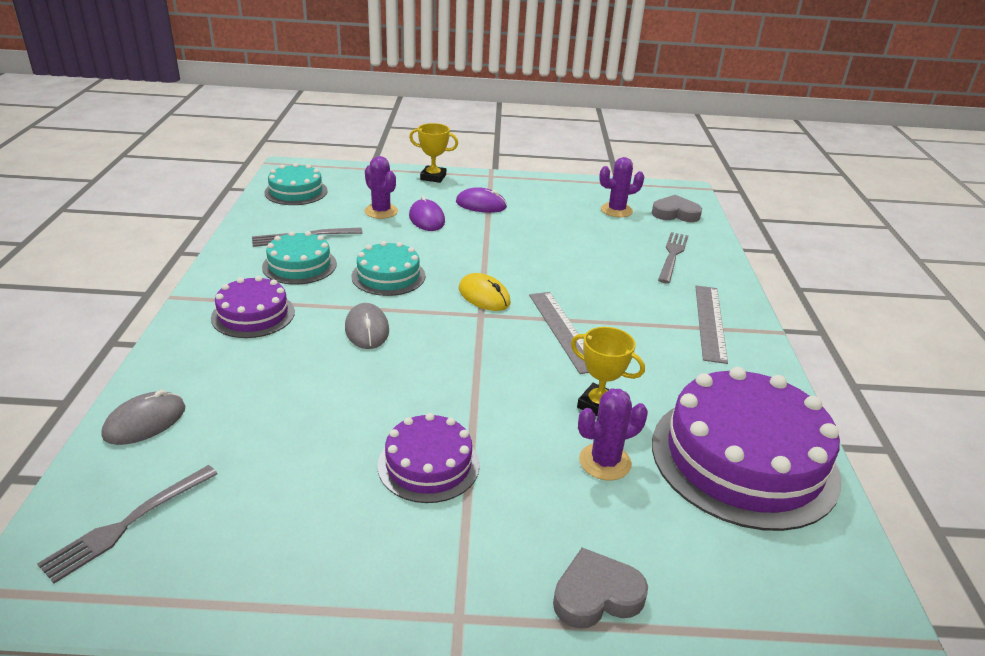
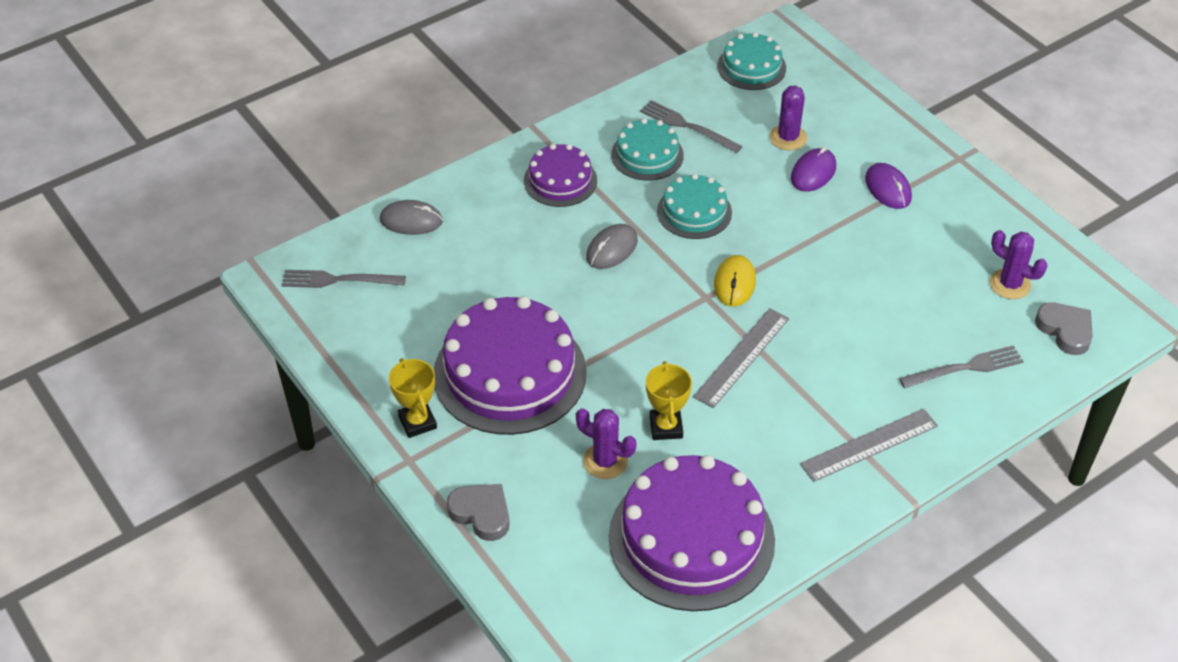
camera: 55 degrees right, 15 degrees up
purple cake [378,413,480,503] -> purple cake [434,296,587,435], size x1.87
yellow trophy [409,123,458,183] -> yellow trophy moved to [389,358,437,438]

